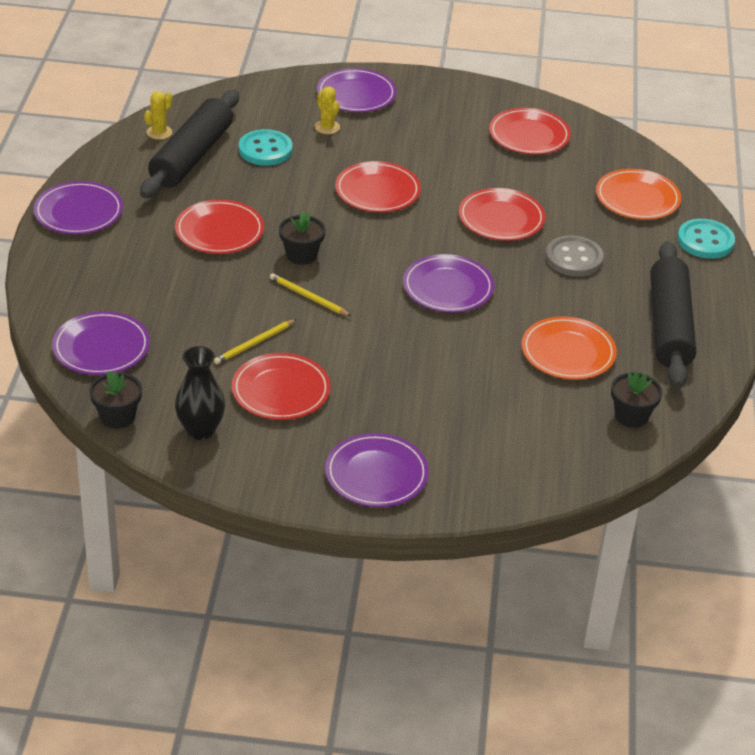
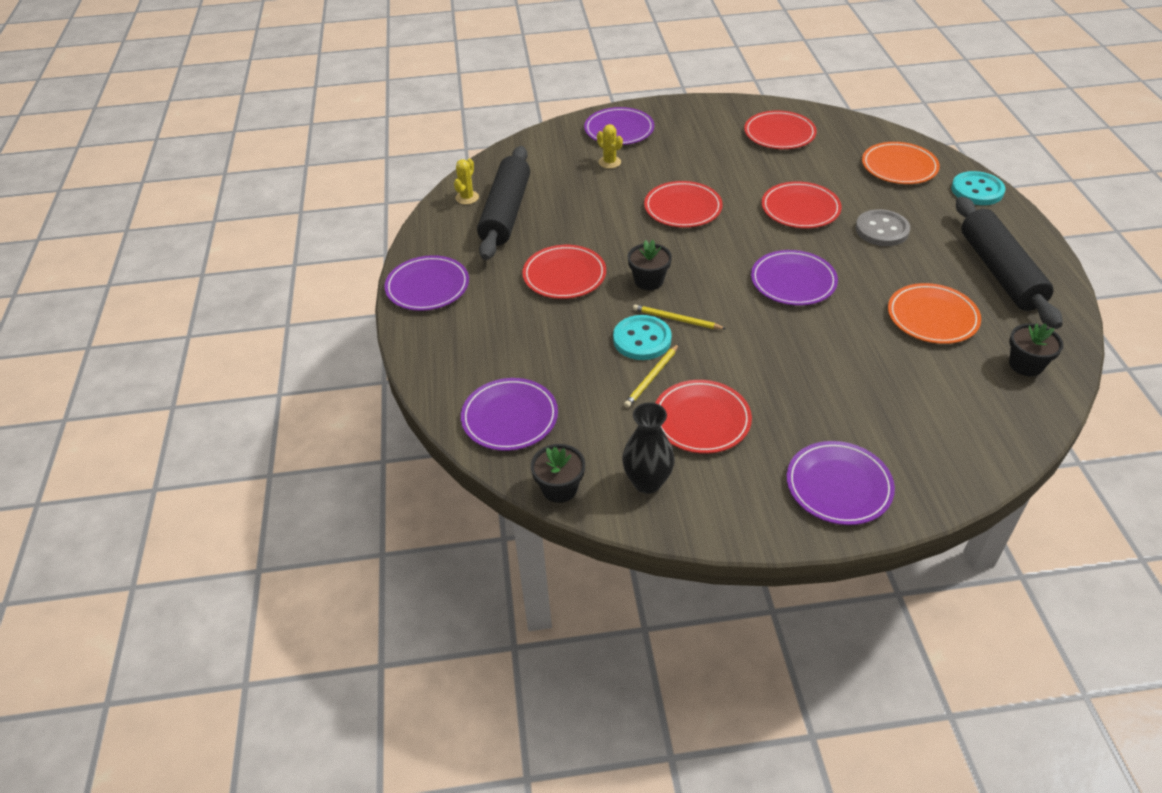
camera: 10 degrees left, 5 degrees up
turquoise button [239,129,293,166] -> turquoise button moved to [613,315,672,360]

